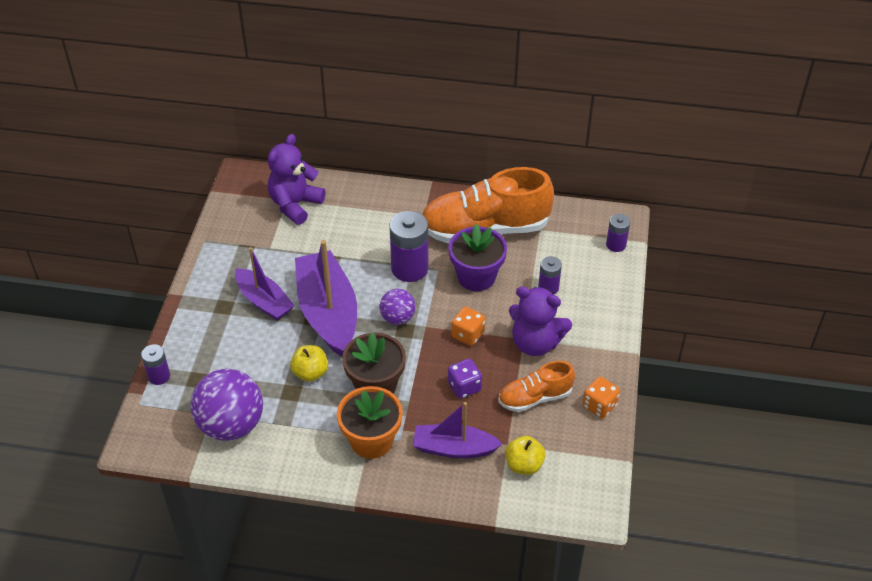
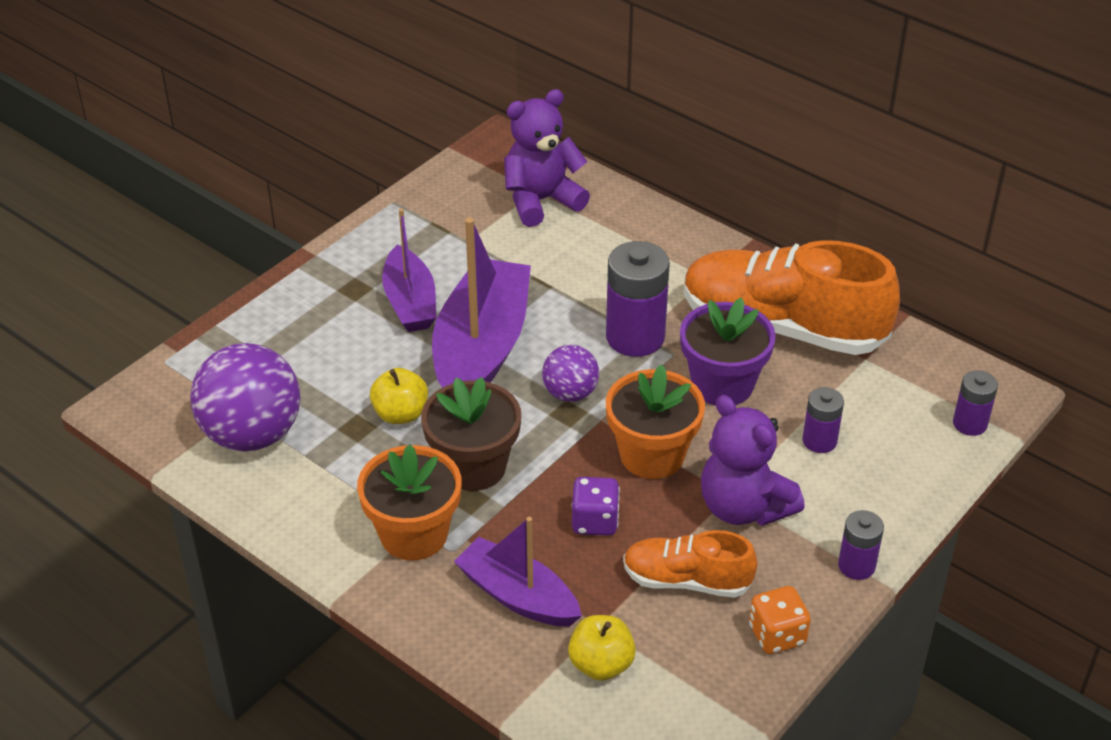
camera: 30 degrees right, 5 degrees down
purple battery [141,344,170,385] -> purple battery moved to [838,510,884,580]
orange dice [451,307,485,346] -> orange flower pot [606,364,705,479]

